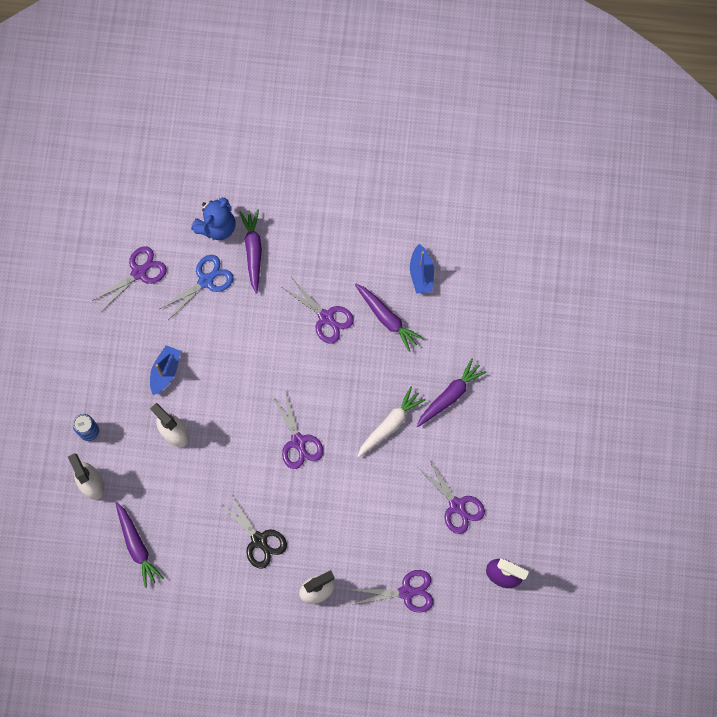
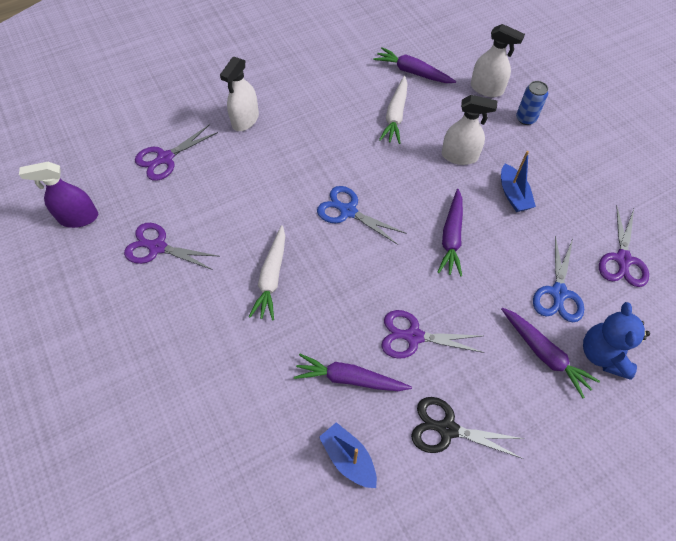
camera: 145 degrees right, 15 degrees down
black scissors [218,494,287,569] -> black scissors moved to [411,397,524,459]
purple scissors [271,391,323,469] -> blue scissors [317,186,405,245]
purple carrot [417,358,487,427] -> purple carrot moved to [437,189,463,277]
none -> white carrot [379,76,407,144]

